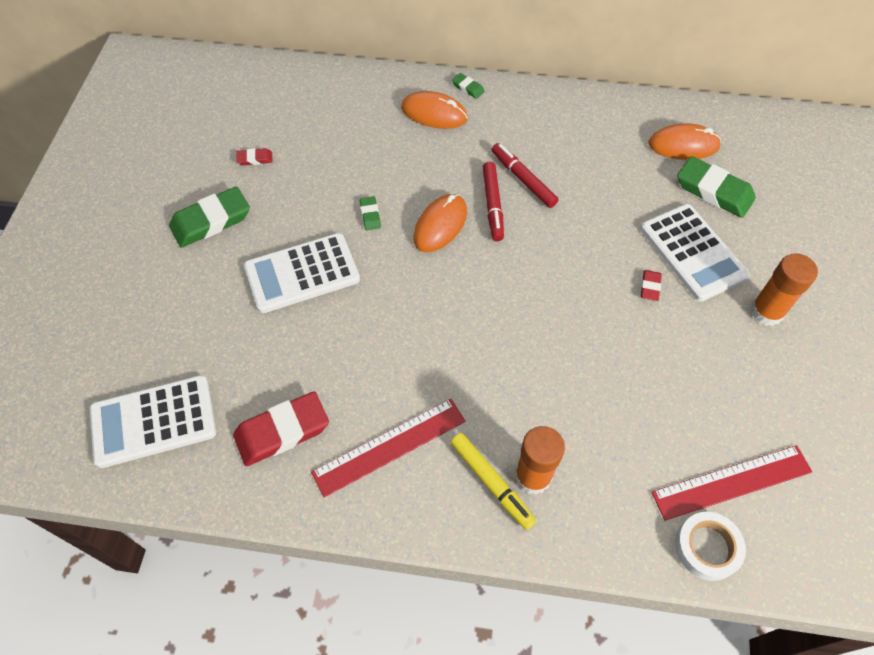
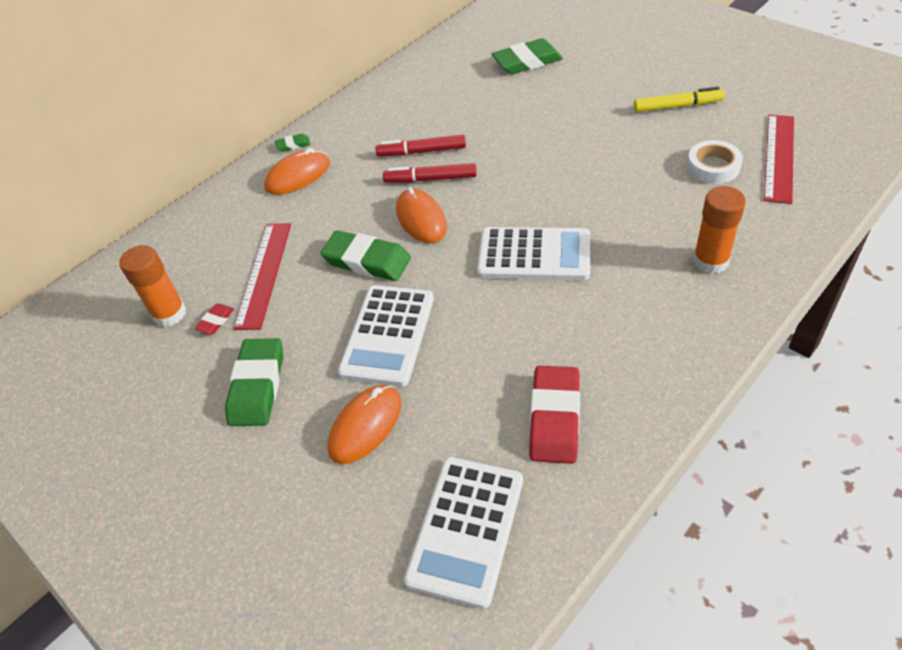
camera: 50 degrees left, 10 degrees down
red ruler [311,399,465,497] -> red ruler moved to [234,223,291,330]
green eraser [360,196,381,230] -> green eraser [320,230,411,281], size x2.13
yellow marker [450,433,536,530] -> yellow marker moved to [634,87,725,112]
red marker [483,162,504,241] -> red marker turned 150 degrees clockwise [383,163,477,183]
white calculator [640,204,750,302] -> white calculator moved to [477,227,590,280]
red eraser [641,270,662,301] -> none
orange mouse [648,123,721,160] -> orange mouse moved to [327,385,401,464]
white tape [675,512,746,581] -> white tape moved to [687,140,743,184]
orange glue stick [750,253,818,326] -> orange glue stick moved to [119,245,186,327]

